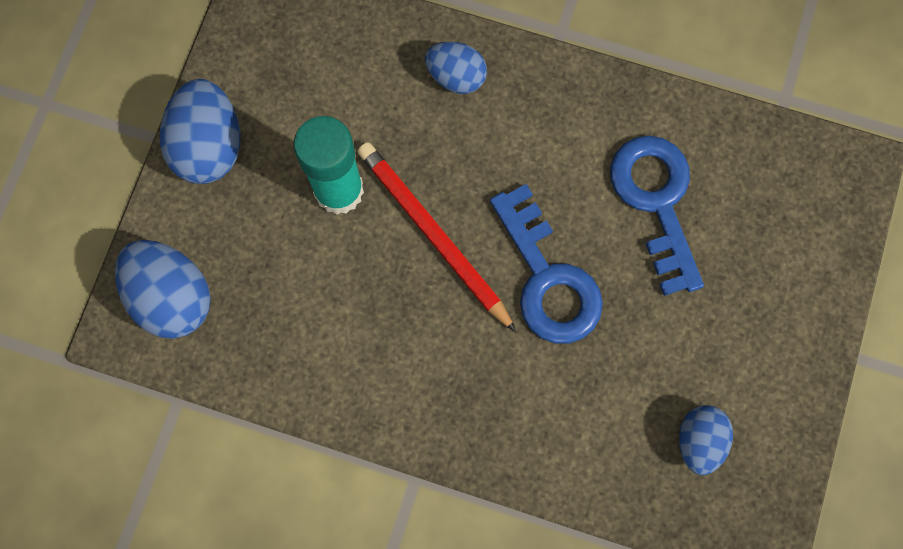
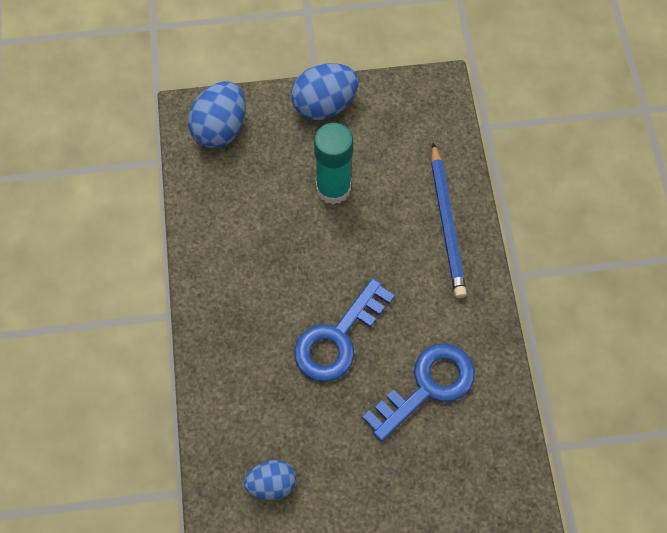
camera: 65 degrees right, 10 degrees down
red pencil [357,142,516,332] -> none
blue egg [425,41,487,94] -> blue pencil [431,143,467,298]

